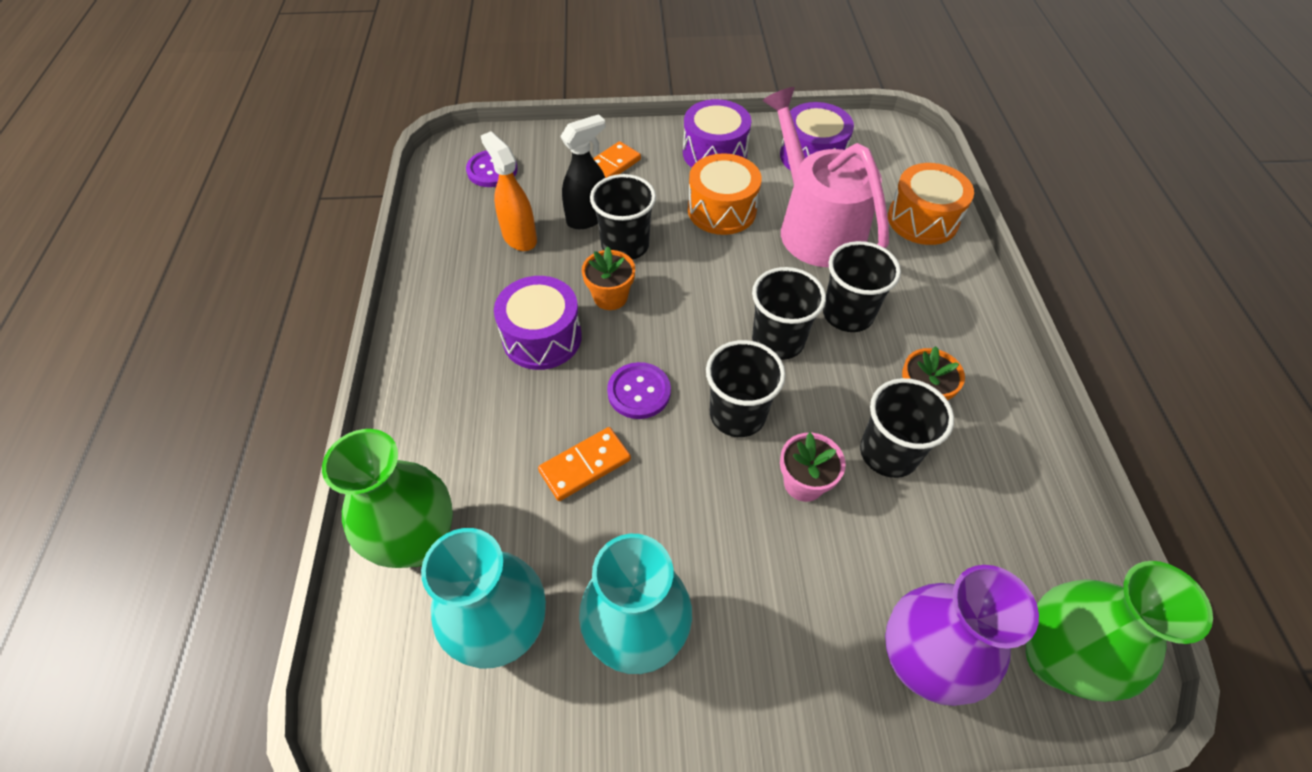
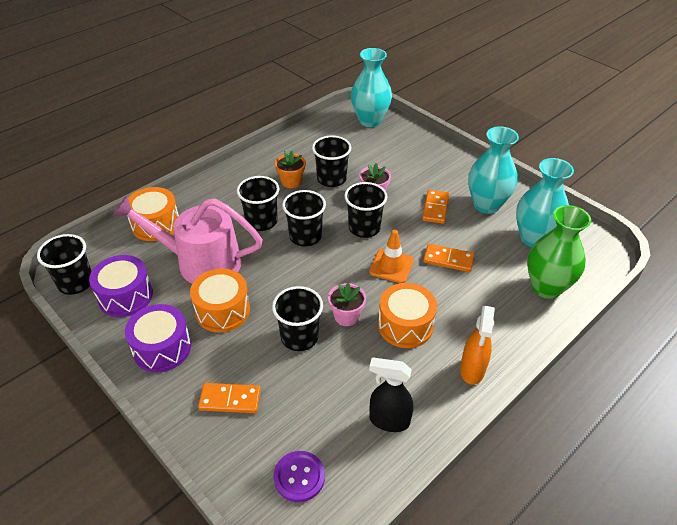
camera: 130 degrees left, 10 degrees down
orange spray bottle [481,131,537,251] -> orange spray bottle moved to [460,305,495,385]
purple drum [494,276,582,370] -> orange drum [378,283,437,348]
black spray bottle [560,114,606,229] -> black spray bottle moved to [369,358,413,432]
orange flower pot [582,246,635,310] -> pink flower pot [328,283,366,326]
purple button [607,362,671,419] -> orange traffic cone [369,230,414,283]
pink watering can [763,87,889,267] -> pink watering can turned 75 degrees clockwise [112,196,263,284]
purple vase [885,565,1039,706] -> none
green vase [1026,561,1213,702] -> turquoise vase [351,48,392,127]
none -> black cup [37,234,92,295]
none -> orange domino [422,190,449,224]

